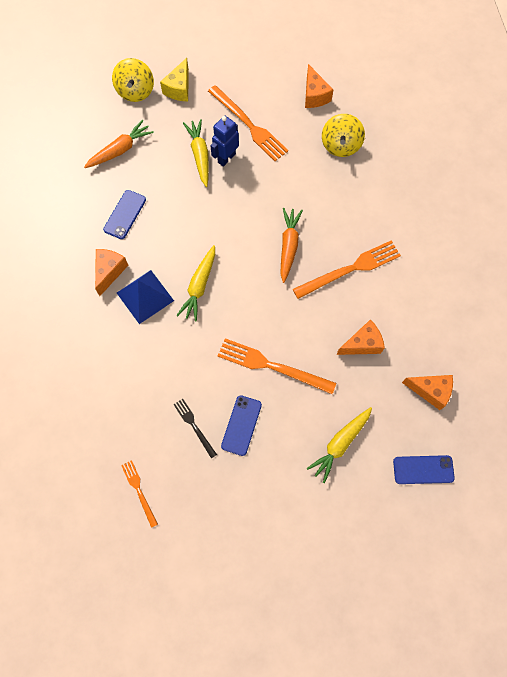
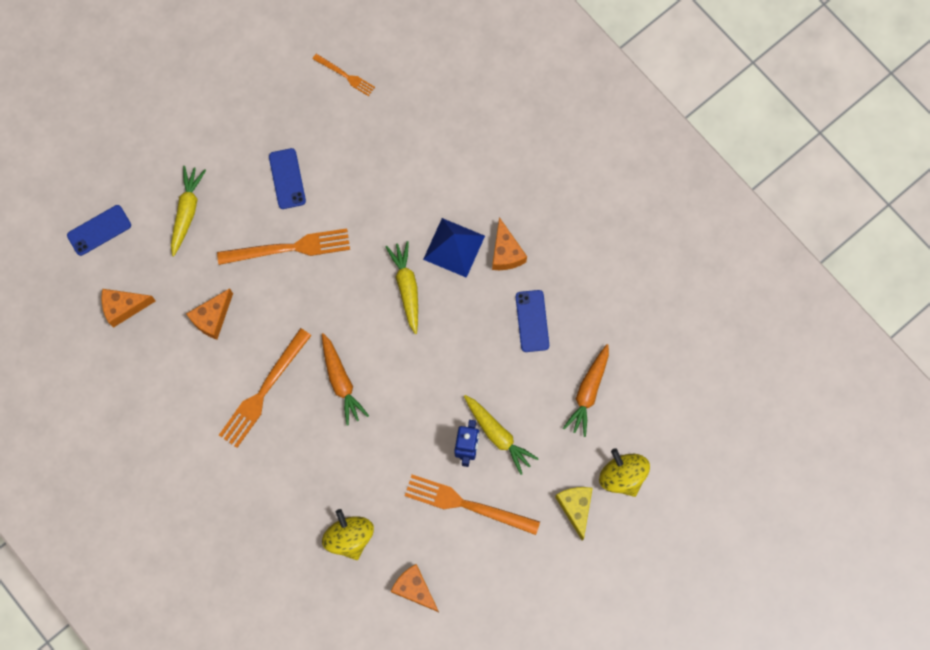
camera: 150 degrees right, 5 degrees up
black fork [173,399,217,459] -> none

